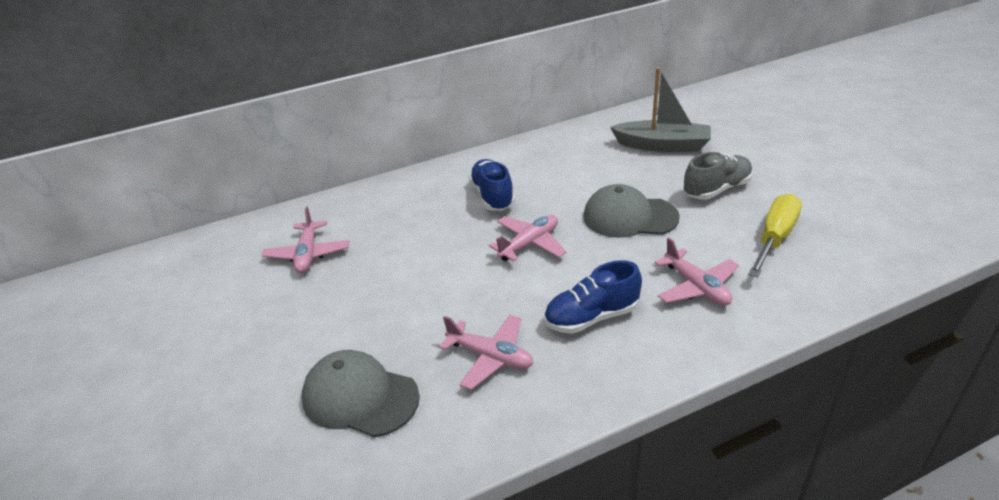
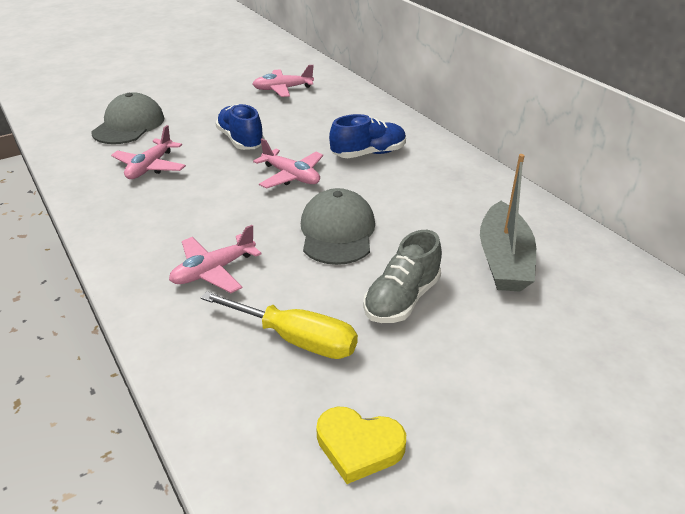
camera: 80 degrees right, 0 degrees up
blue shoe [544,260,642,334] -> blue shoe moved to [215,104,264,150]
grey shoe [683,152,753,200] -> grey shoe turned 75 degrees clockwise [363,230,442,323]
none -> yellow heart [316,406,406,484]

